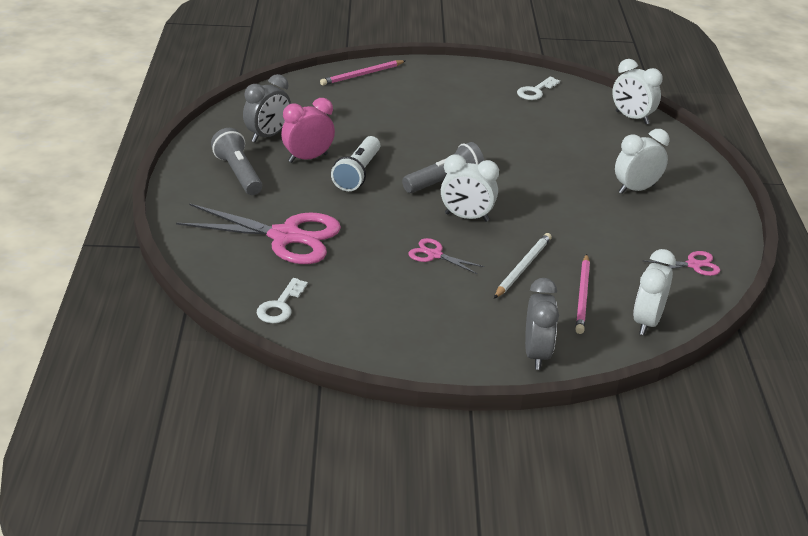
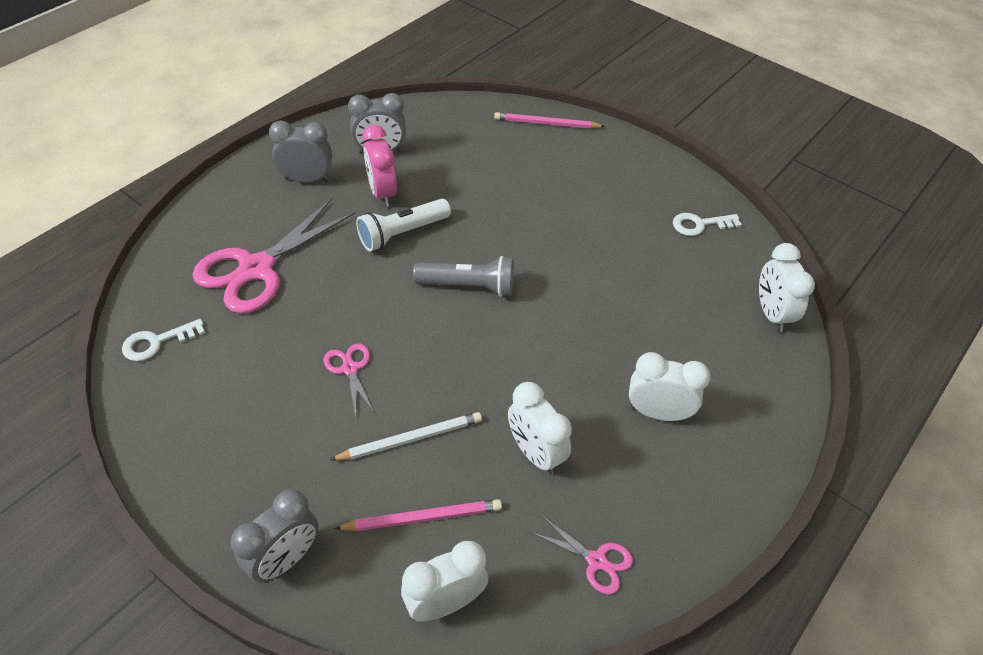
camera: 40 degrees right, 15 degrees up
pink scissors [176,203,341,264] -> pink scissors turned 75 degrees clockwise [192,198,355,314]
grey flashlight [211,128,262,195] -> grey clock [269,121,332,183]
pink clock [281,98,335,163] -> pink clock turned 120 degrees counterclockwise [362,125,397,207]
white clock [441,155,499,222] -> white clock moved to [508,382,572,475]
pink pencil [575,254,590,334] -> pink pencil turned 150 degrees counterclockwise [334,499,502,531]

